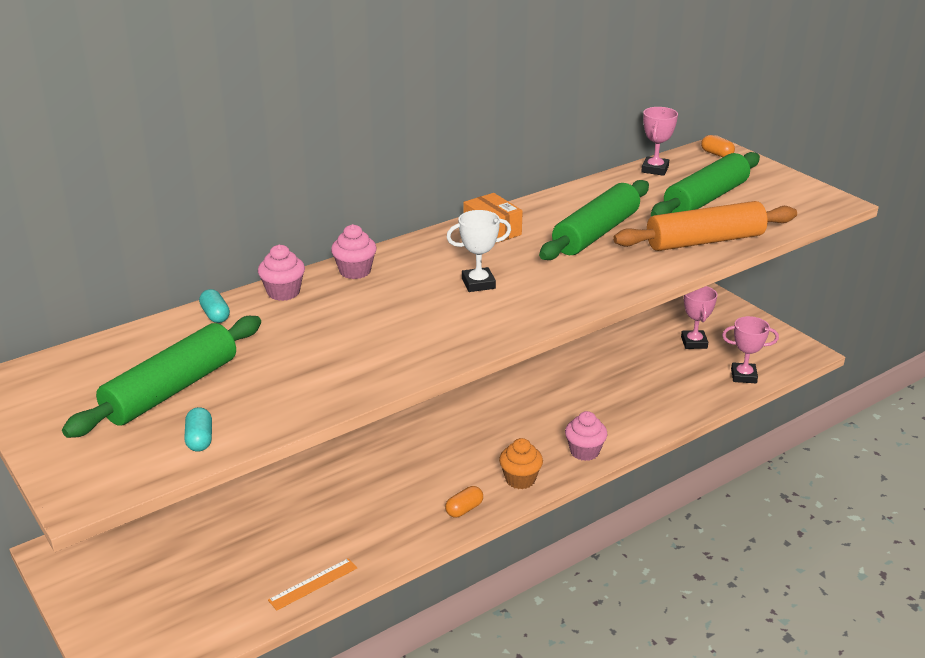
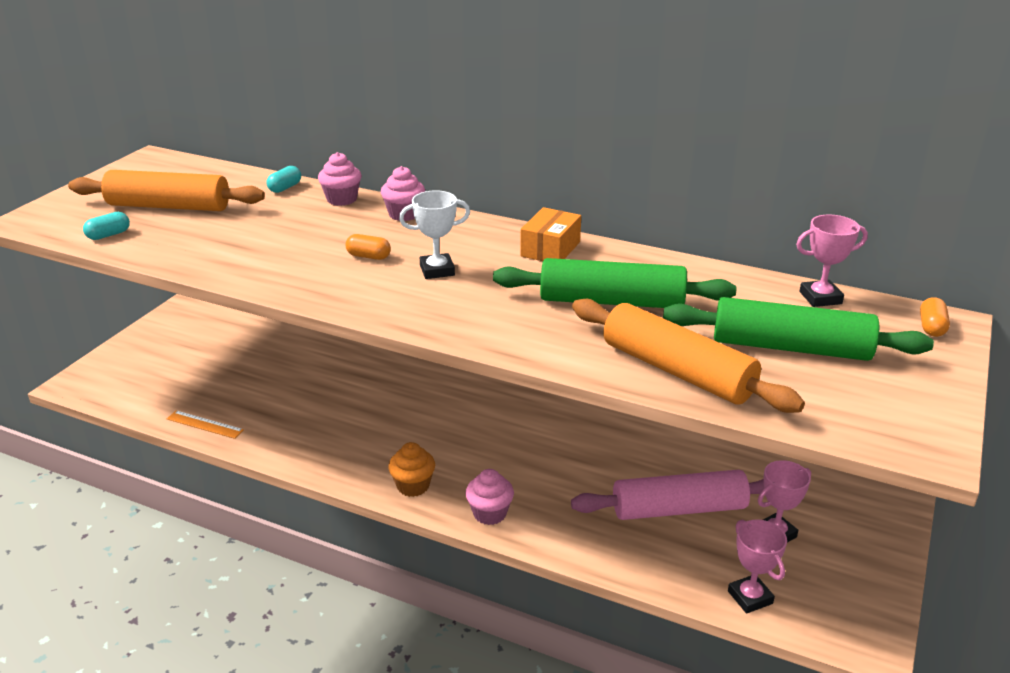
camera: 60 degrees right, 0 degrees up
green rolling pin [62,316,261,438] -> orange rolling pin [68,170,265,211]
orange capsule [445,486,483,518] -> orange capsule moved to [346,234,391,260]
white trophy [446,210,511,292] -> white trophy turned 60 degrees counterclockwise [399,190,470,279]
none -> pink rolling pin [571,470,764,520]

